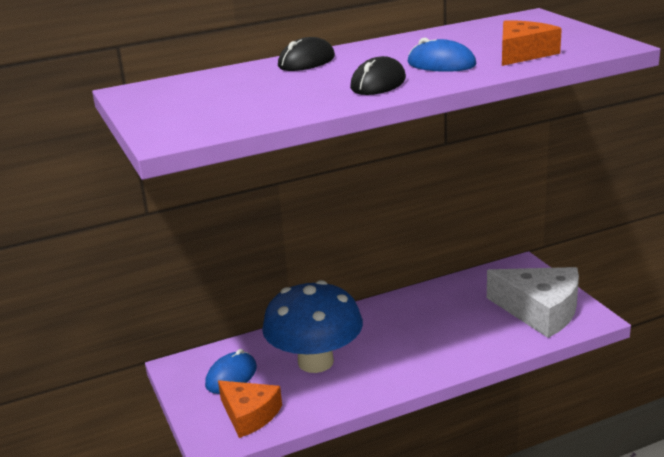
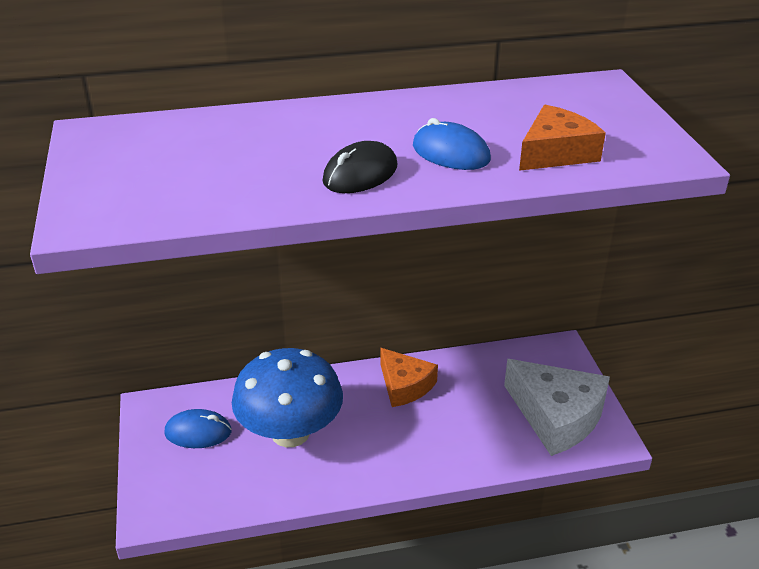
camera: 10 degrees right, 10 degrees up
blue mouse [205,349,257,394] -> blue mouse turned 45 degrees clockwise [164,409,232,448]
orange cheese [218,380,282,438] -> orange cheese moved to [380,348,438,407]
black mouse [278,37,335,71] -> none

